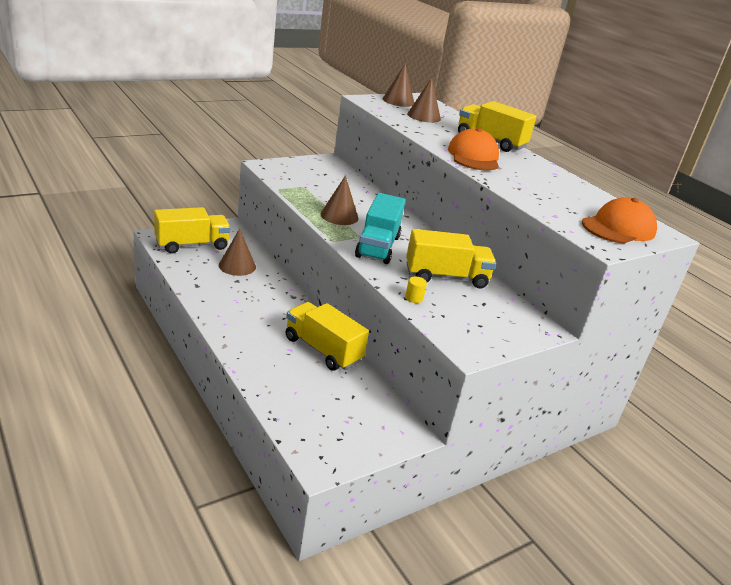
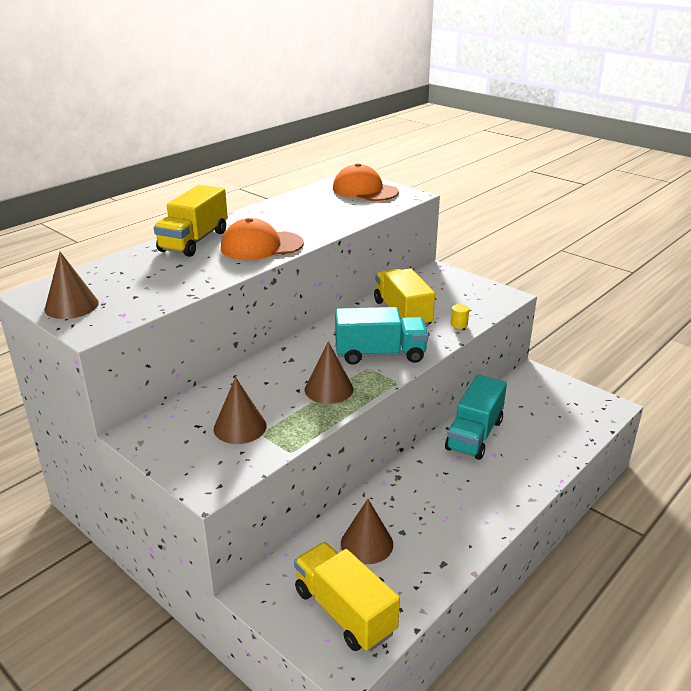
camera: 100 degrees left, 0 degrees up
yellow truck [286,302,369,371] -> turquoise truck [445,375,507,460]
brown cone [407,78,441,123] -> brown cone moved to [214,377,267,444]

